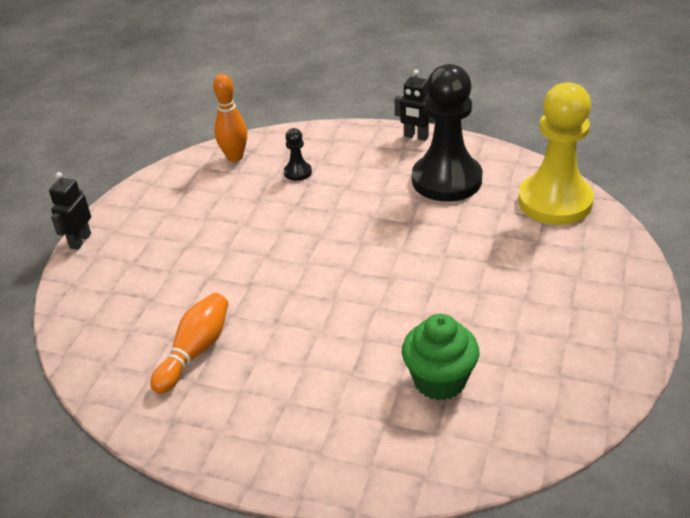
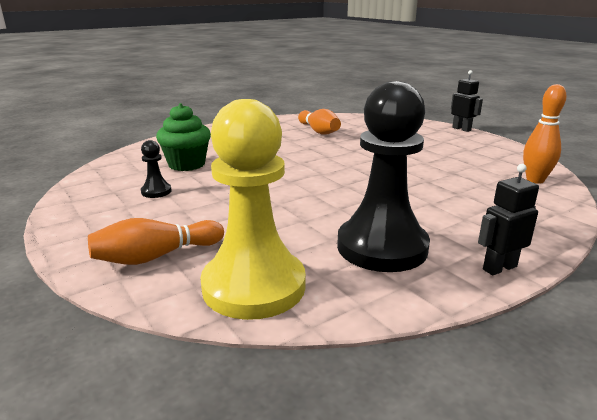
camera: 125 degrees right, 15 degrees down
black pawn [284,128,312,181] -> black pawn moved to [141,140,172,198]
none -> orange bowling pin [88,218,224,265]

